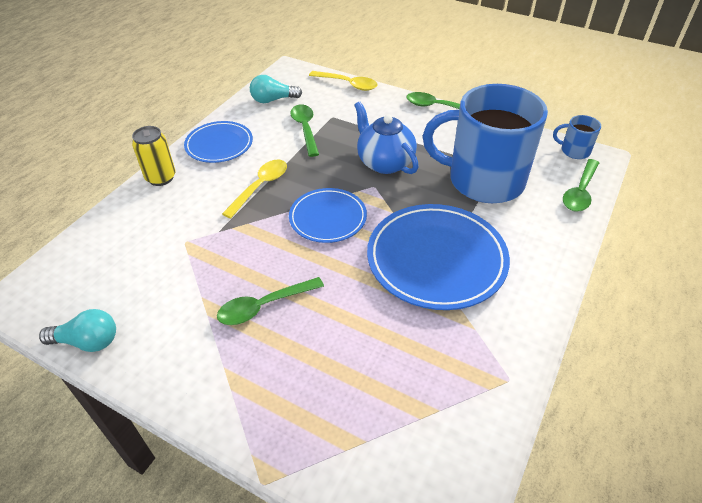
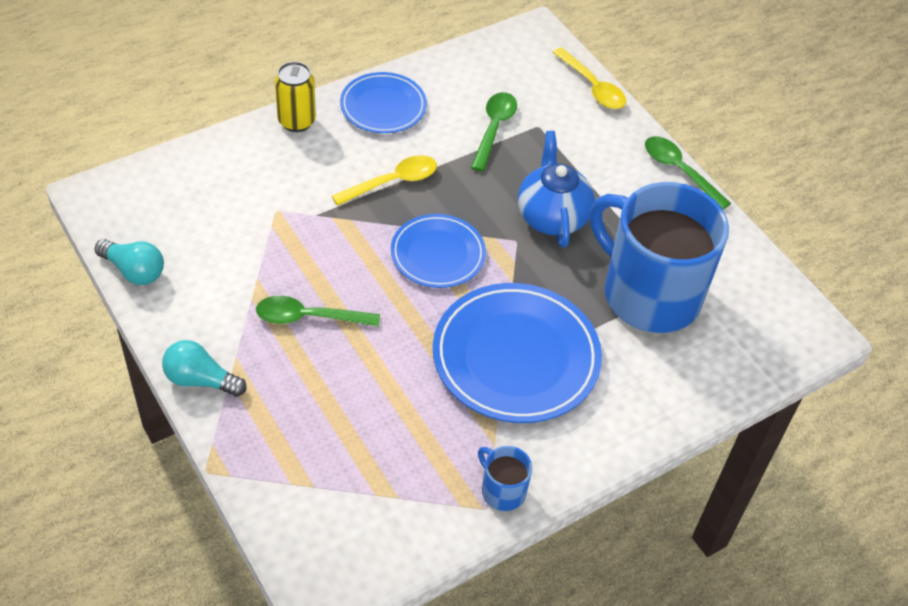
camera: 25 degrees right, 5 degrees up
turquoise light bulb [250,75,302,103] -> turquoise light bulb moved to [162,340,246,397]
blue mug [553,115,601,159] -> blue mug moved to [478,446,532,511]
green spoon [563,159,599,212] -> none

